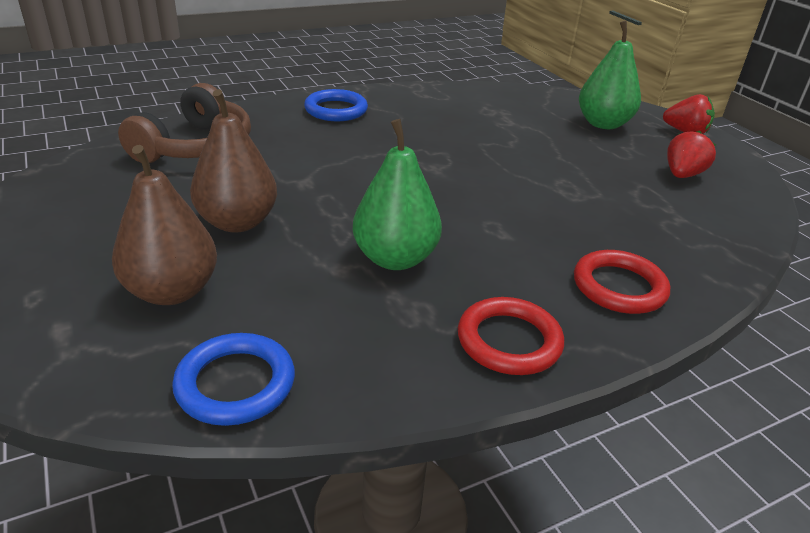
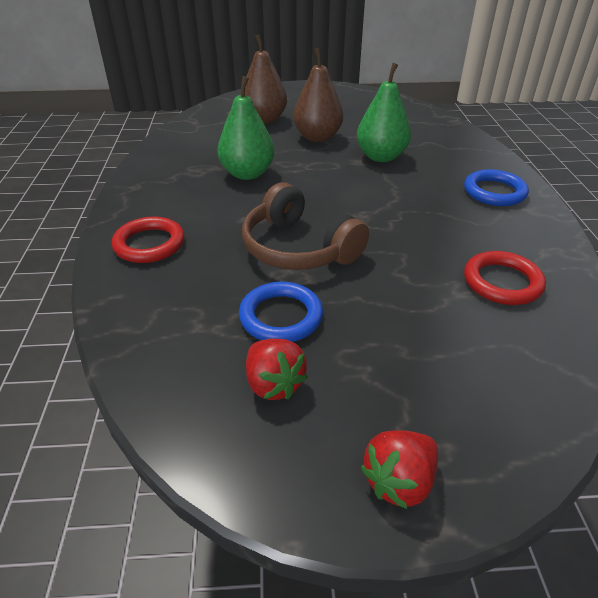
camera: 115 degrees right, 5 degrees up
brown headphones [118,83,251,163] -> brown headphones moved to [242,182,369,270]
blue ring [172,333,295,426] -> blue ring moved to [239,282,323,342]
red ring [458,297,564,375] -> red ring moved to [464,251,546,305]
green pear [579,21,641,129] -> green pear moved to [357,63,411,162]

